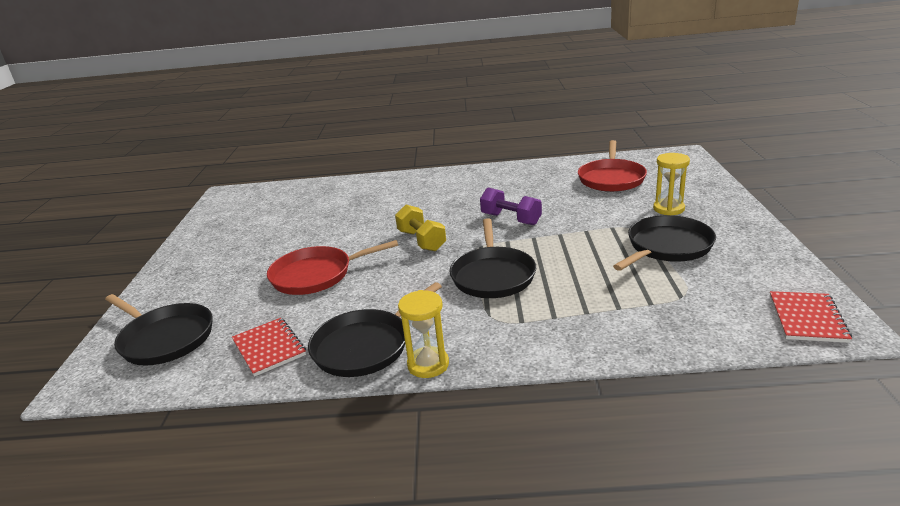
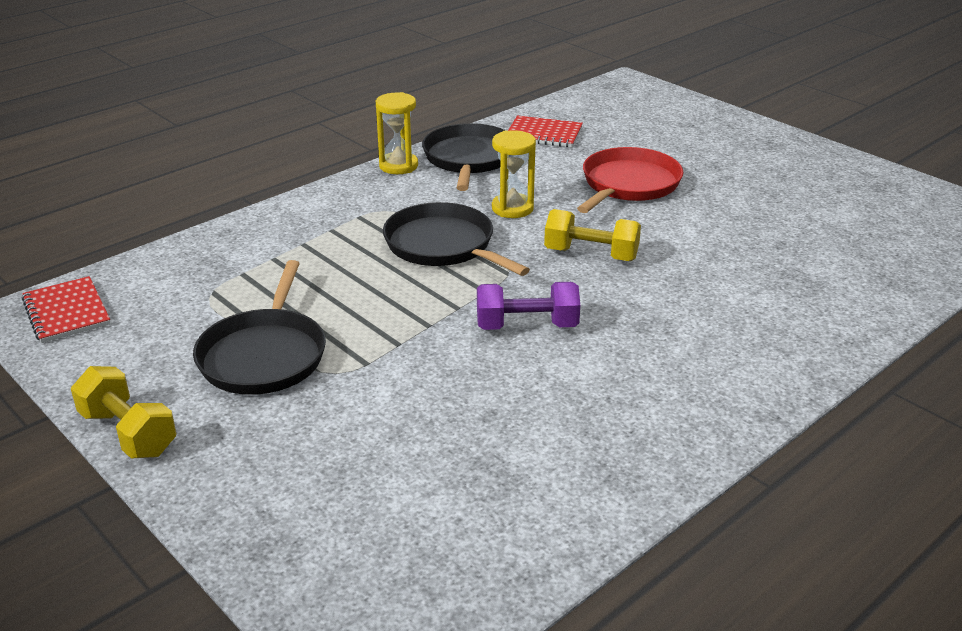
camera: 135 degrees right, 5 degrees up
black pan [105,294,213,366] -> none
red pan [578,140,647,192] -> none
yellow hourglass [653,153,690,215] -> yellow hourglass moved to [492,130,536,218]
none -> yellow dumbbell [71,366,176,459]

